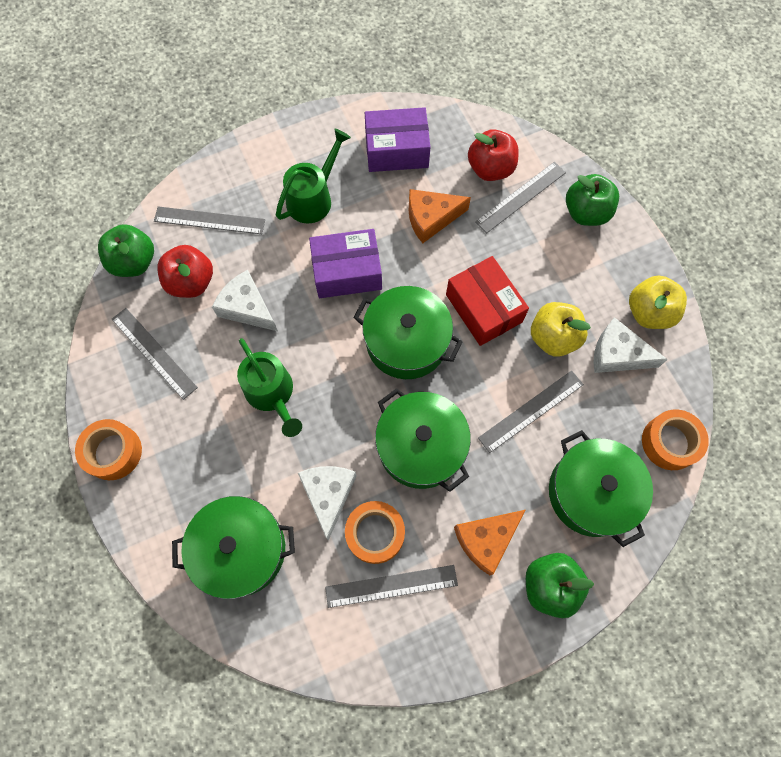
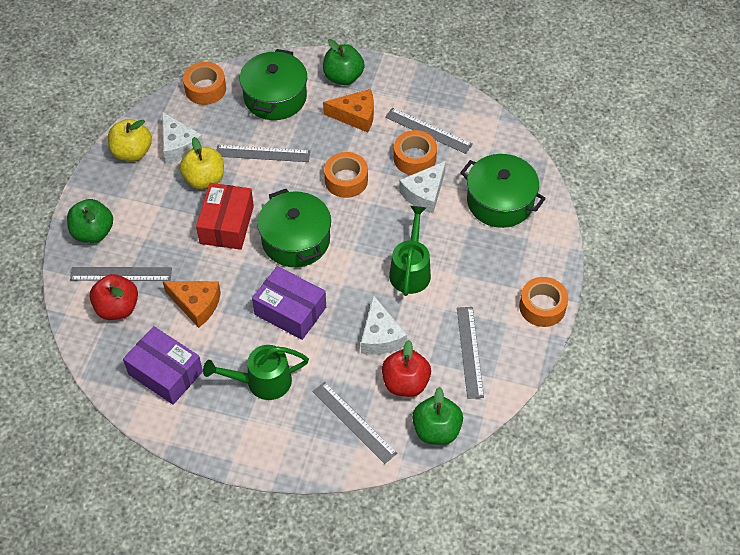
camera: 140 degrees left, 15 degrees down
green pot [375,388,471,492] -> orange tape [324,152,368,198]

